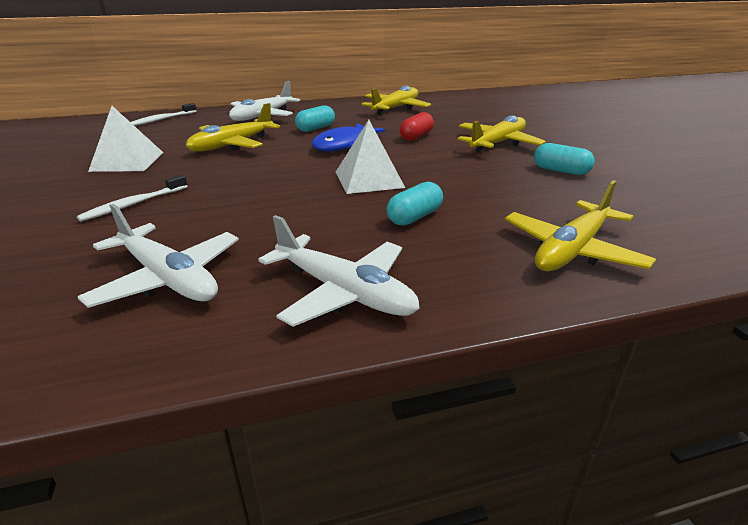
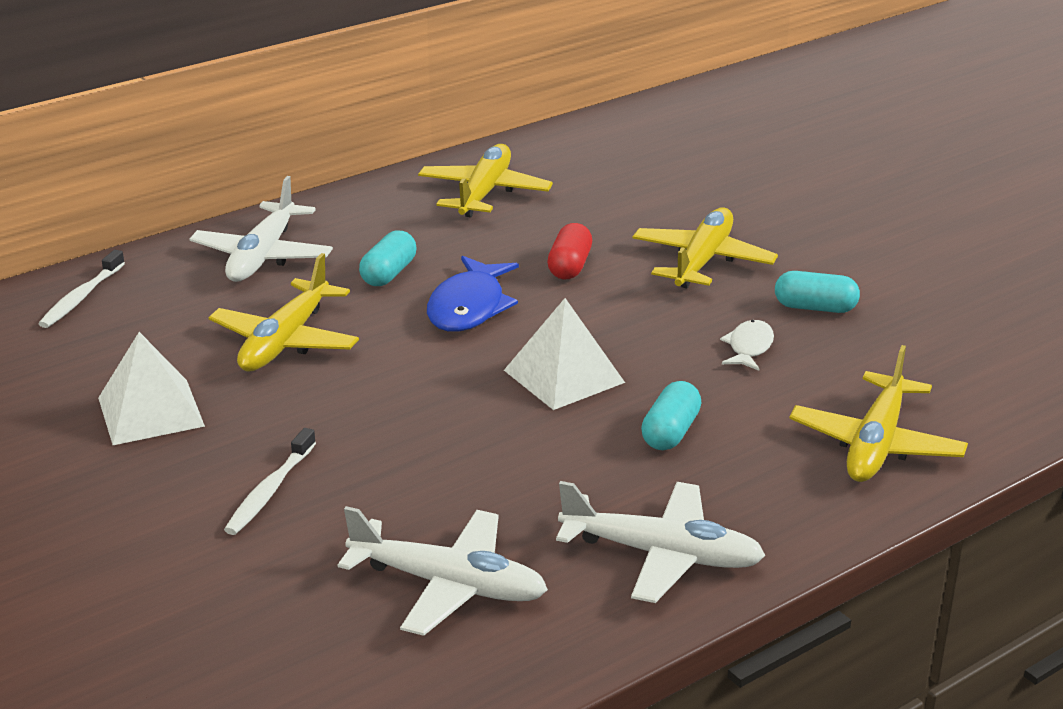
camera: 20 degrees left, 0 degrees up
none -> white fish [720,320,774,371]

